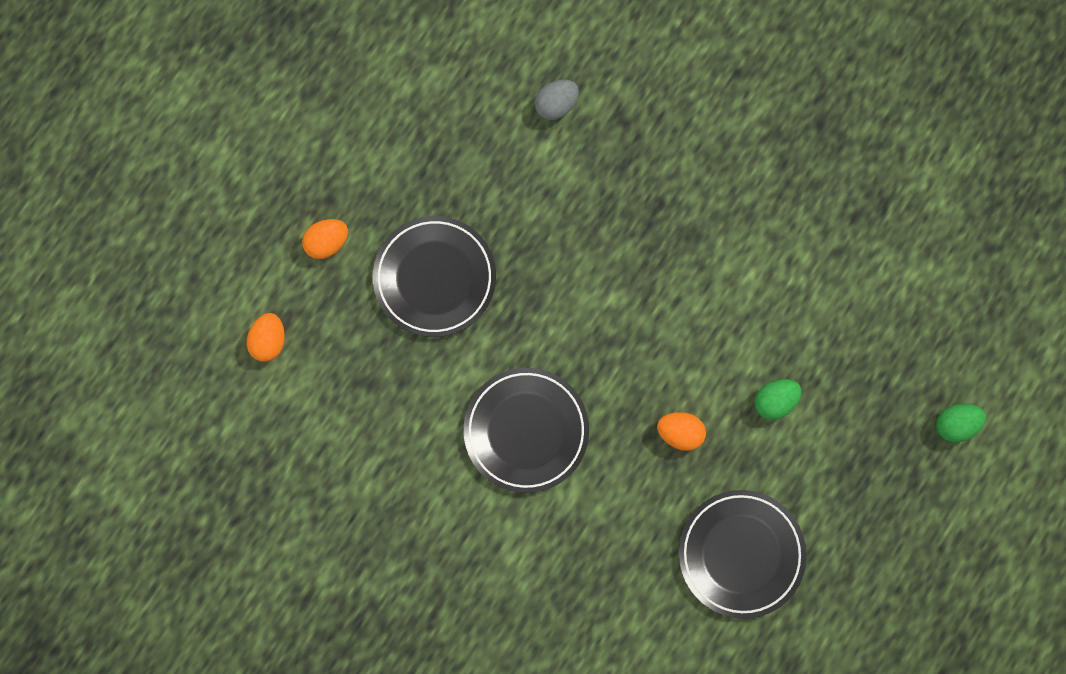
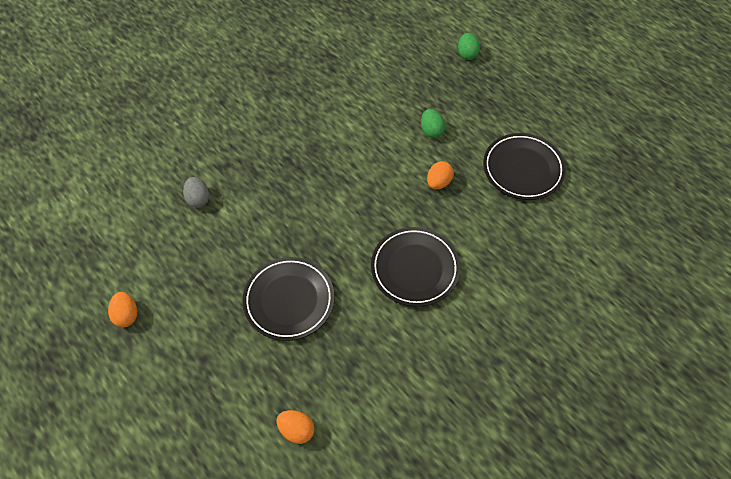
camera: 75 degrees left, 20 degrees down
orange egg [302,219,348,259] -> orange egg moved to [108,292,137,327]

